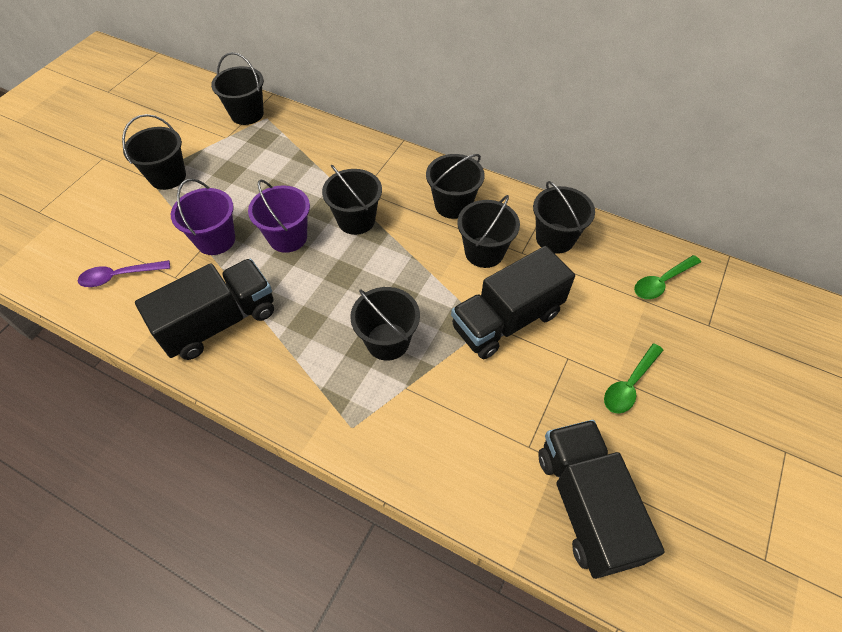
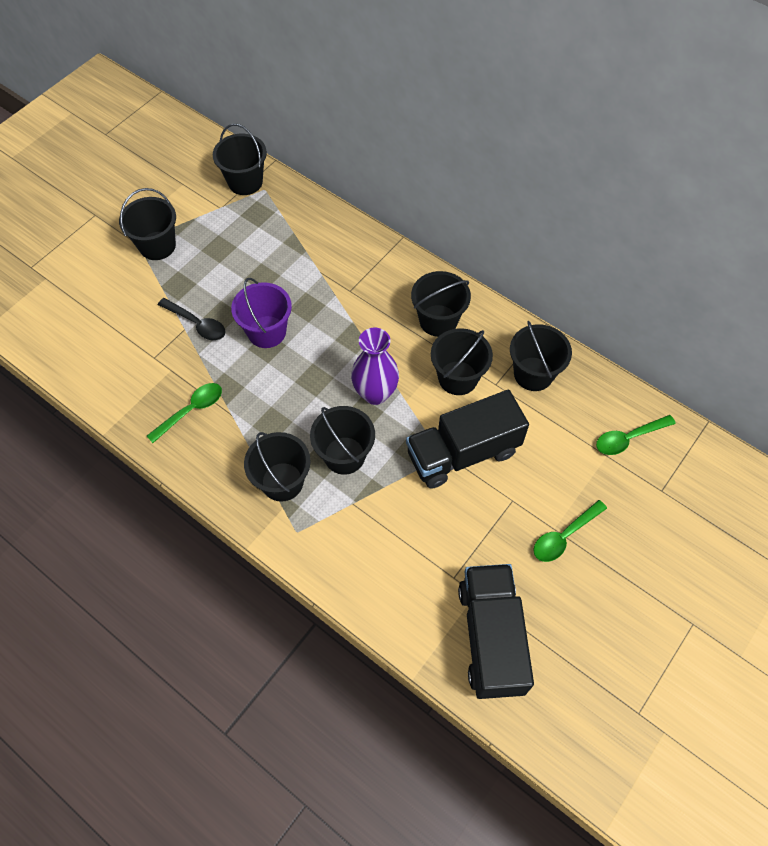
camera: 10 degrees right, 5 degrees up
purple spoon [78,260,170,287] -> none
black truck [135,259,274,360] -> green spoon [147,383,222,443]
purple bucket [171,179,235,255] -> black spoon [158,298,225,341]
black bucket [322,165,382,235] -> black bucket moved to [244,432,311,502]
none -> purple vase [351,328,399,405]

